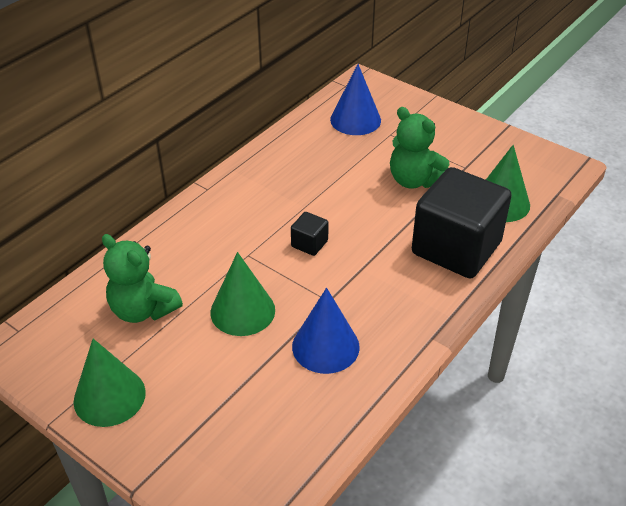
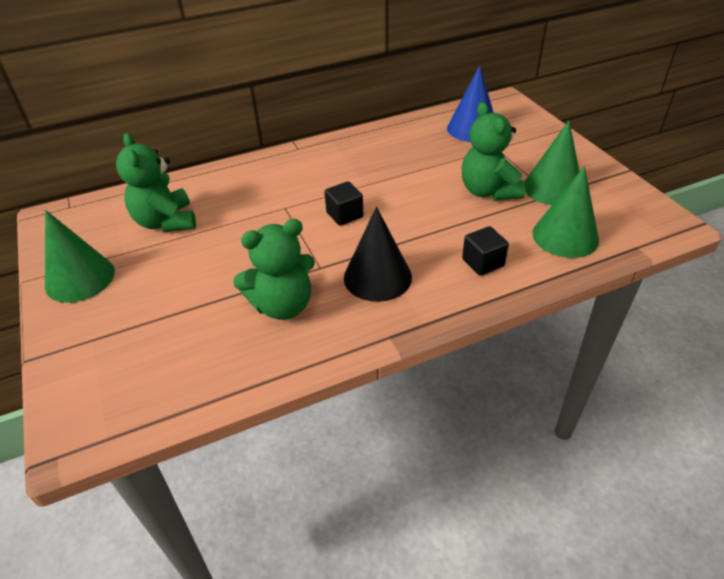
camera: 30 degrees right, 0 degrees up
green cone [210,252,275,336] -> green cone moved to [524,121,580,205]
blue cone [292,288,360,374] -> green teddy bear [233,219,315,320]
black cube [412,167,512,278] -> black cube [462,226,509,276], size x0.41
none -> black cone [344,207,412,302]

